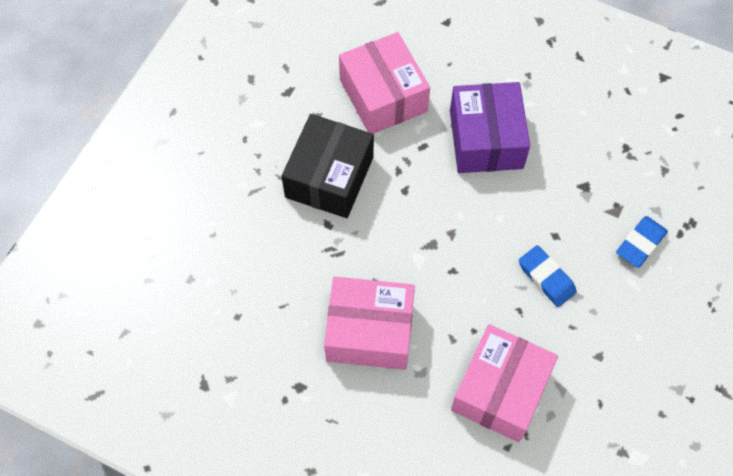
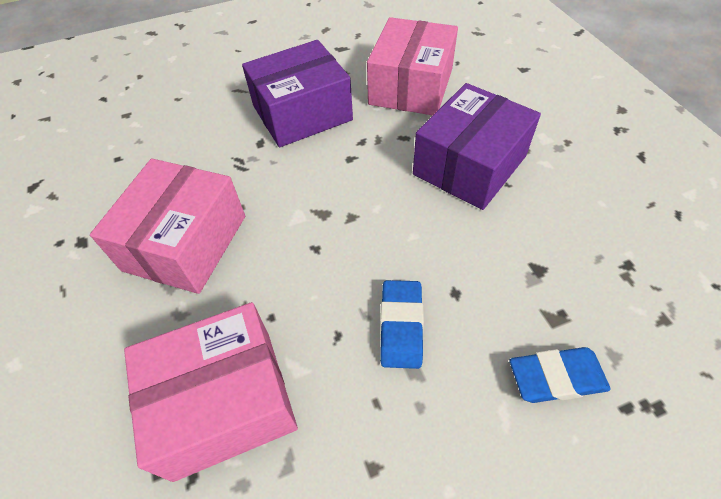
camera: 45 degrees right, 10 degrees down
black box [282,114,374,218] -> purple box [242,40,353,147]
pink box [324,277,415,370] -> pink box turned 60 degrees clockwise [90,159,245,294]

